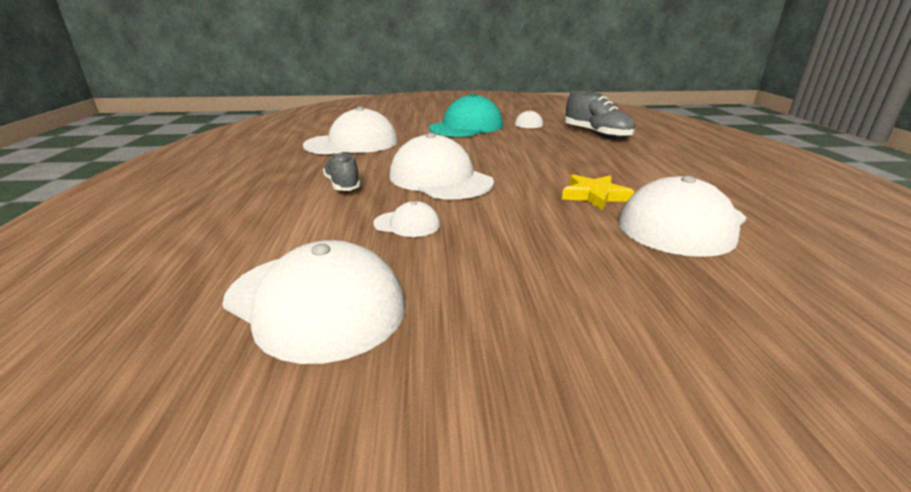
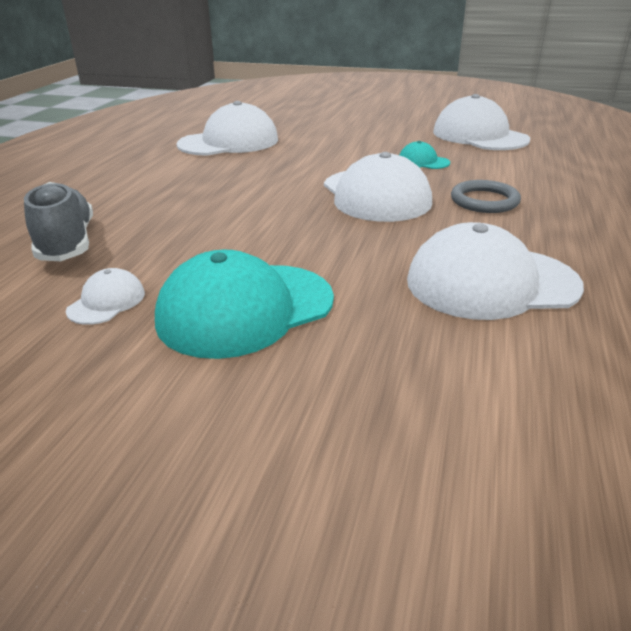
camera: 160 degrees left, 5 degrees up
grey shoe [323,152,361,191] -> grey ring [451,180,521,213]
white cap [373,201,440,237] -> turquoise cap [399,141,450,169]
yellow star [562,174,635,210] -> none

